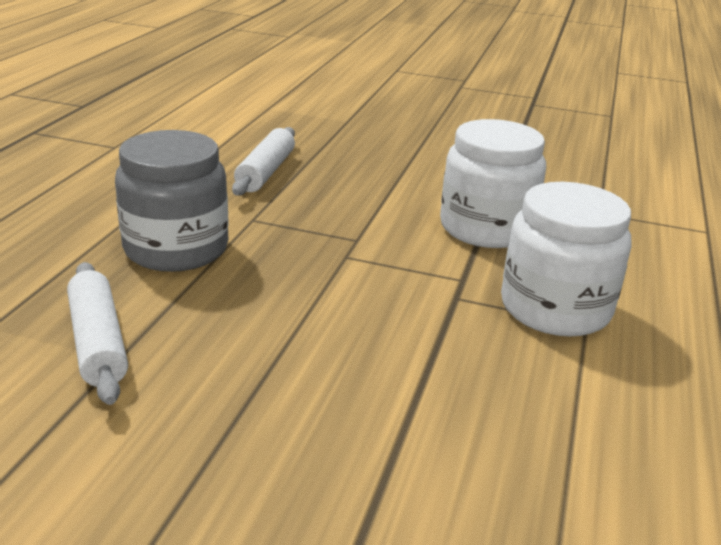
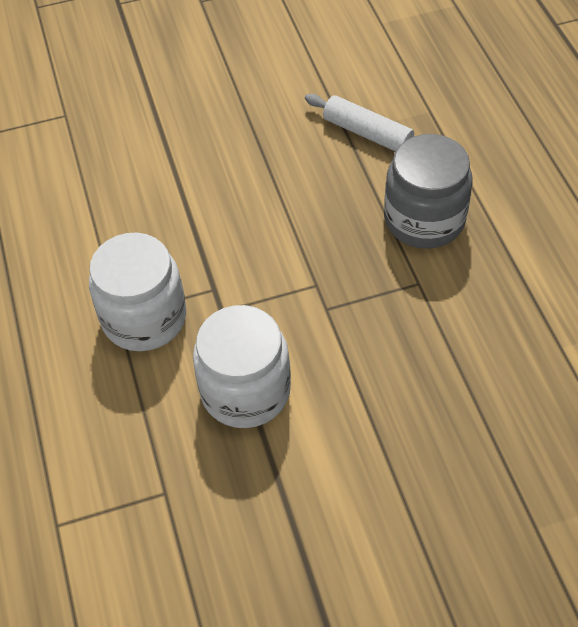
camera: 150 degrees right, 25 degrees up
white rolling pin [232,127,295,196] -> none

